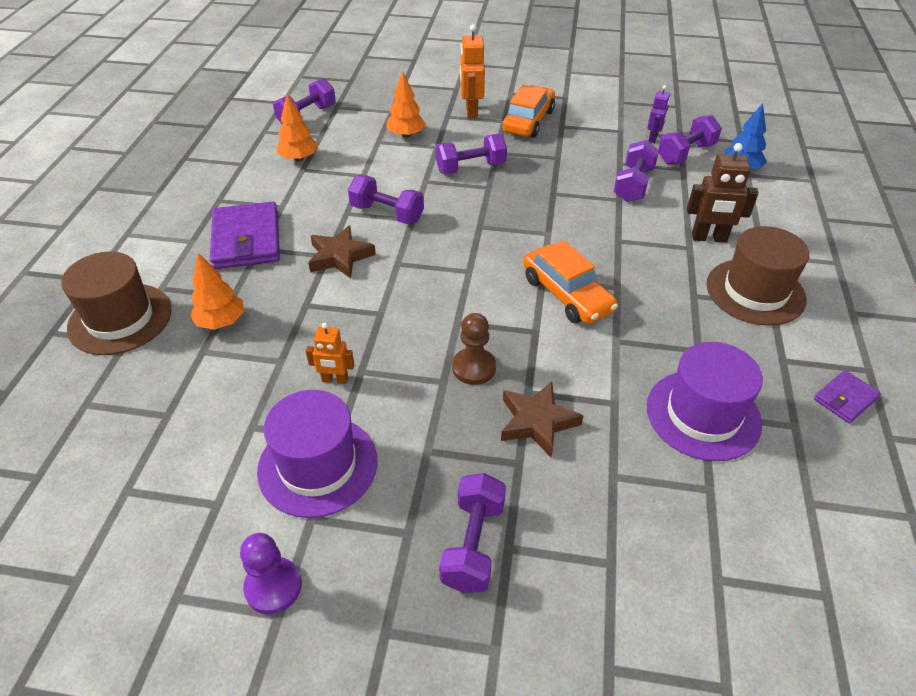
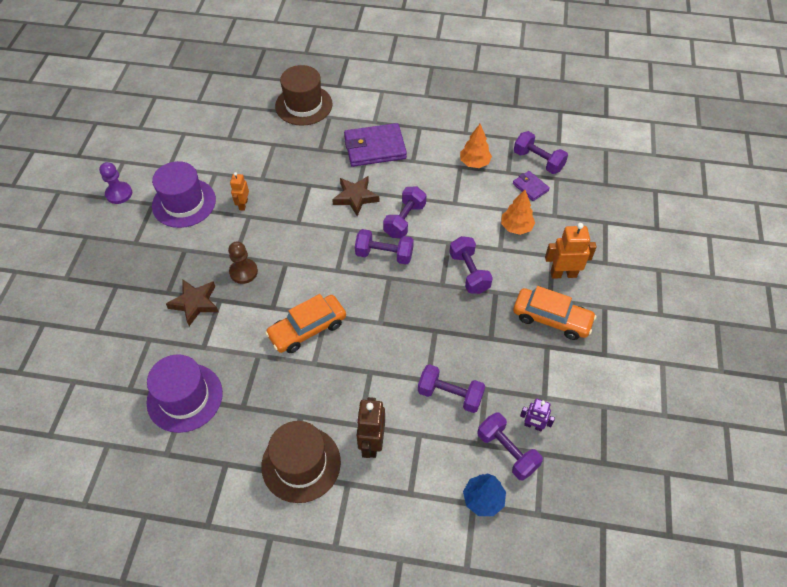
camera: 90 degrees right, 10 degrees up
orange tree [190,253,244,330] -> none
purple dumbbell [439,473,506,593] -> purple dumbbell moved to [355,229,414,265]
purple wallet [814,370,881,423] -> purple wallet moved to [513,171,550,201]

